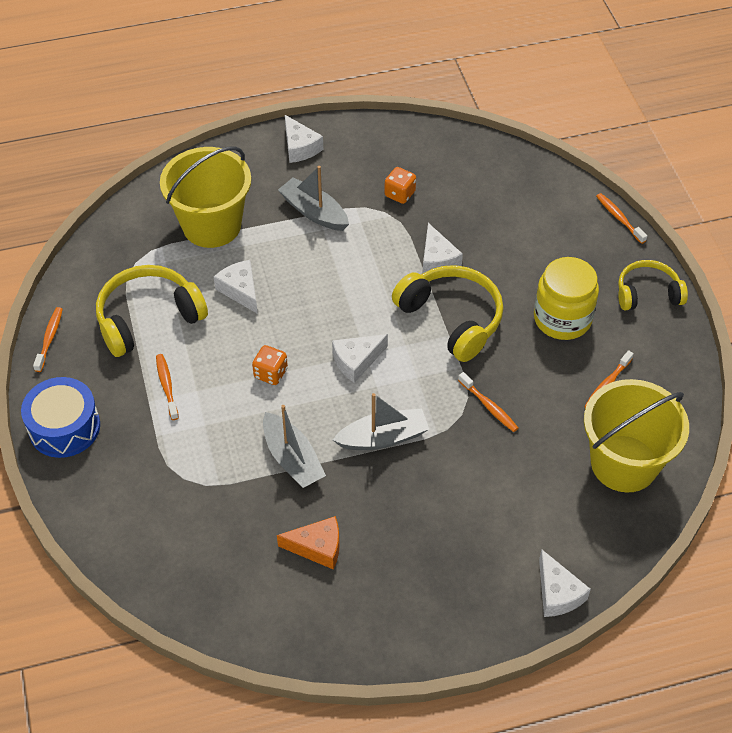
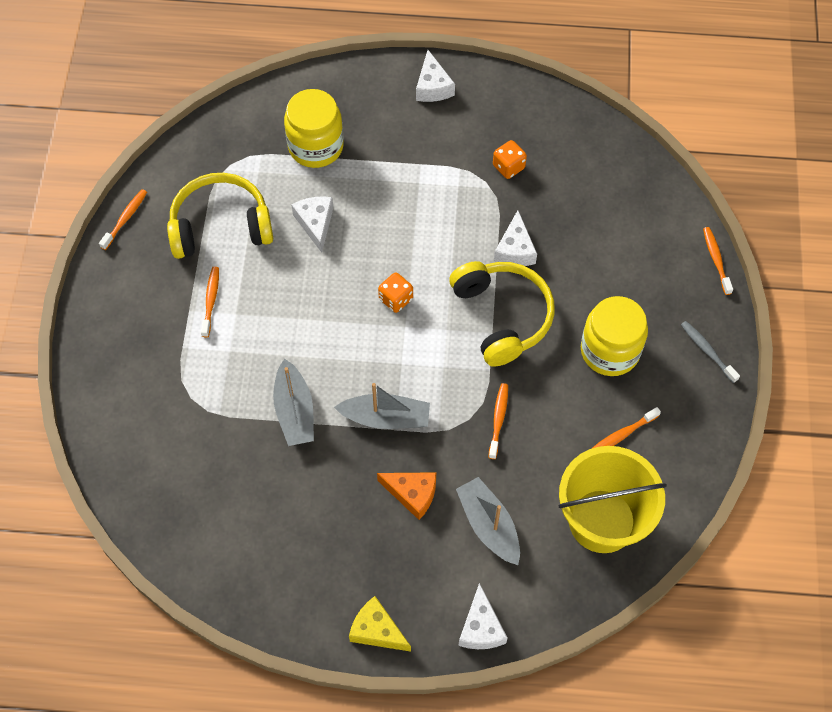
camera: 20 degrees right, 10 degrees up
blue drum [21,377,100,458] -> none
yellow bucket [160,147,251,248] -> yellow jar [284,89,344,168]
orange dice [252,345,288,385] -> orange dice moved to [378,272,413,313]
orange cheese [277,516,340,570] -> orange cheese moved to [377,472,436,520]
grey boat [278,166,349,231] -> grey boat moved to [456,477,520,565]
white cheese [332,334,388,383] -> none
orange toothbrush [458,372,518,432] -> orange toothbrush turned 150 degrees counterclockwise [488,383,508,459]
yellow headphones [618,260,688,310] -> grey toothbrush [681,321,740,383]
none -> yellow cheese [349,596,411,652]

